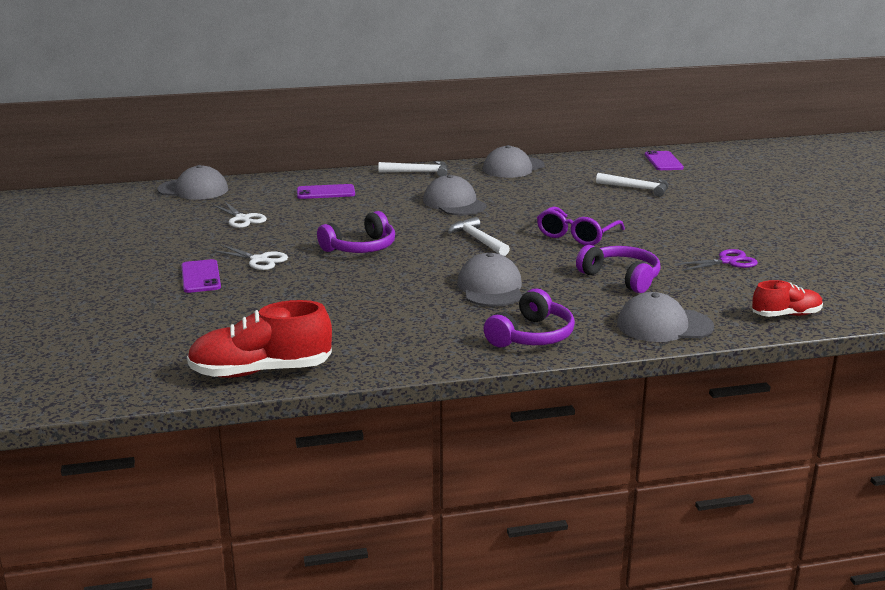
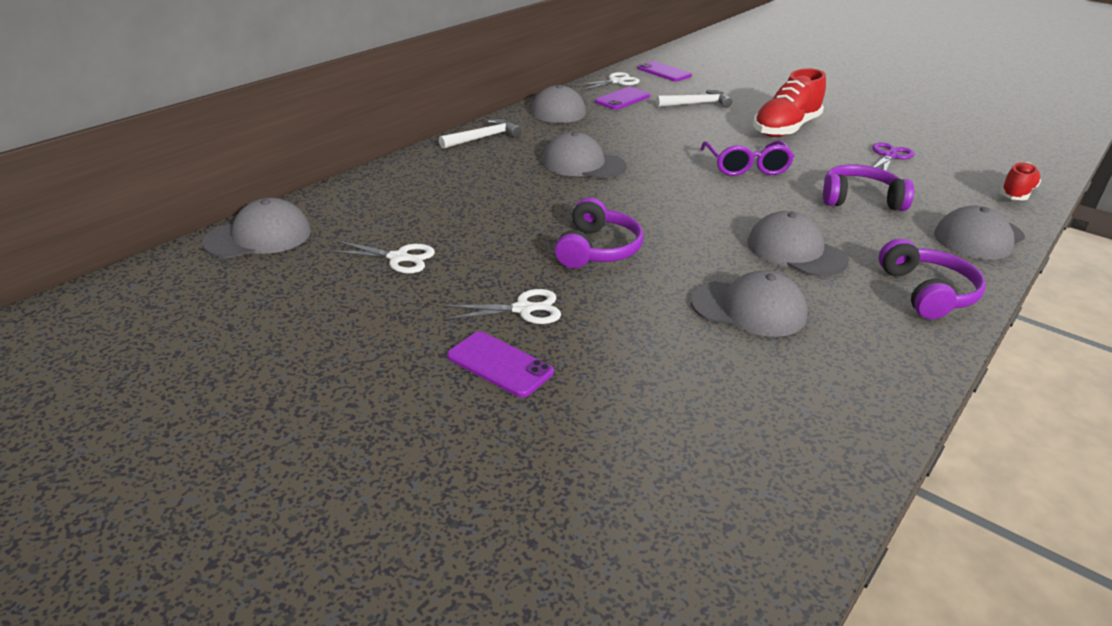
camera: 40 degrees left, 10 degrees up
red shoe [187,300,332,378] -> red shoe moved to [753,68,826,137]
purple phone [297,184,355,199] -> purple phone moved to [595,87,650,110]
white hammer [448,217,510,256] -> none
none -> white scissors [576,72,640,90]
none -> grey cap [691,270,808,337]

